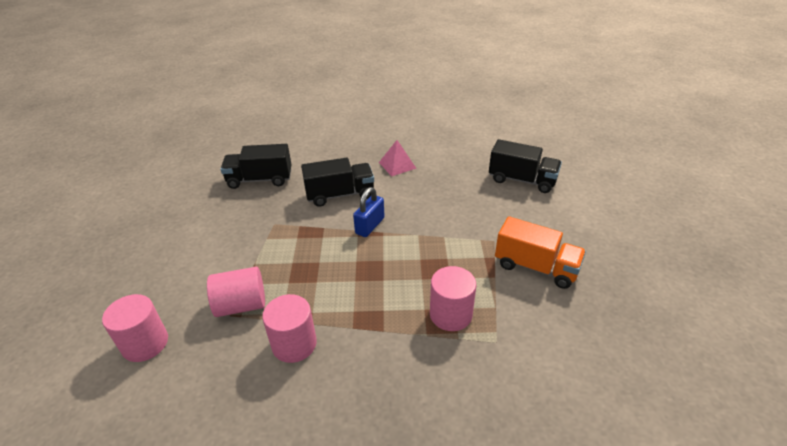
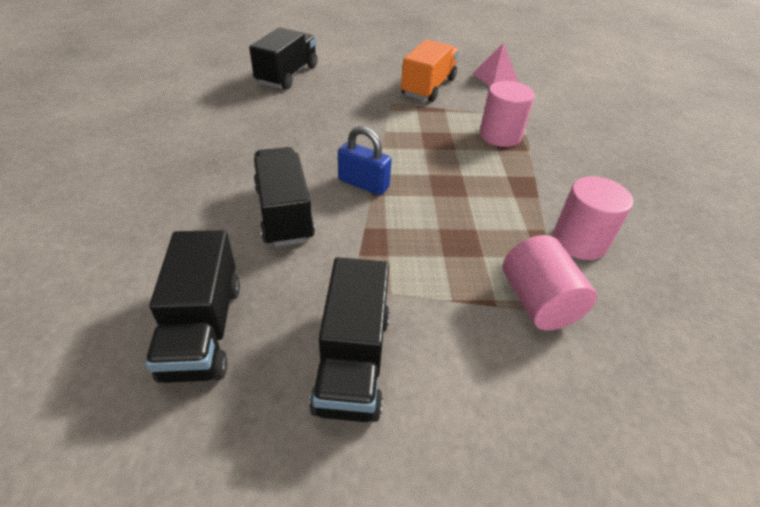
camera: 95 degrees left, 5 degrees up
pink cylinder [102,294,168,362] -> none
pink pyramid [379,140,417,176] -> pink pyramid moved to [473,43,518,86]
none -> black truck [309,257,390,422]

